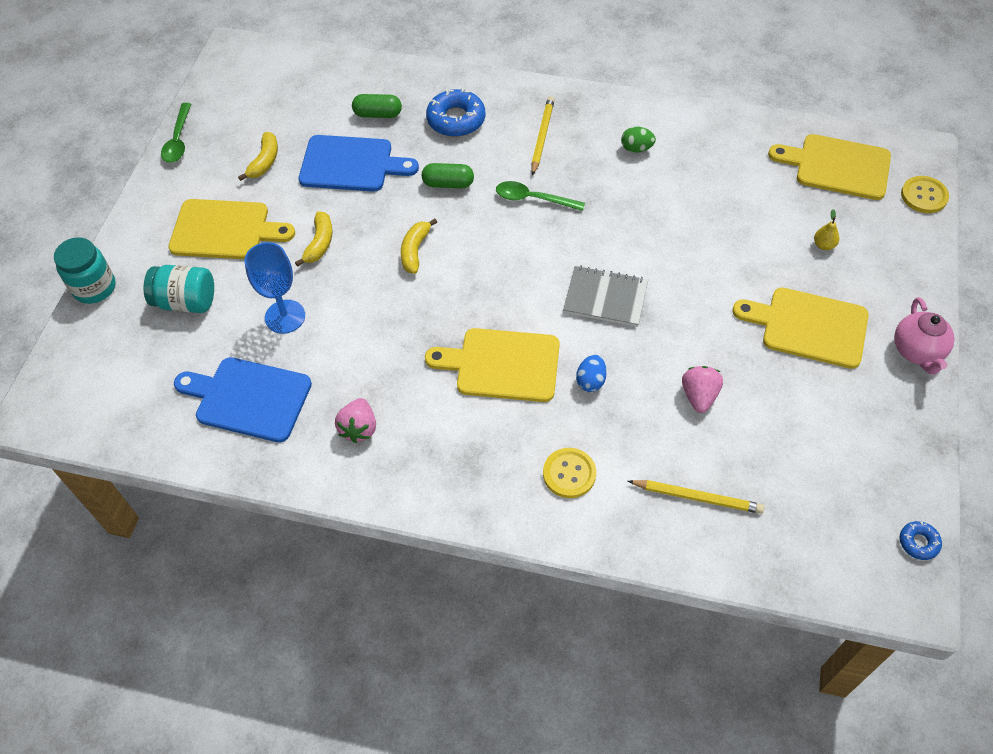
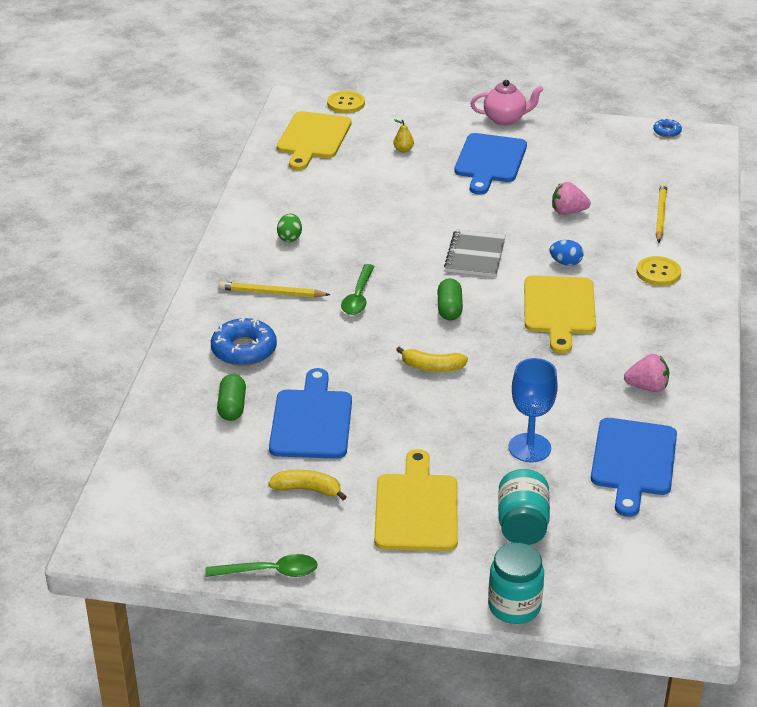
camera: 95 degrees left, 20 degrees down
yellow banana [295,211,333,267] -> none
green capsule [422,163,474,188] -> green capsule moved to [438,278,463,320]
yellow cutting board [733,288,869,369] -> blue cutting board [454,133,527,194]

